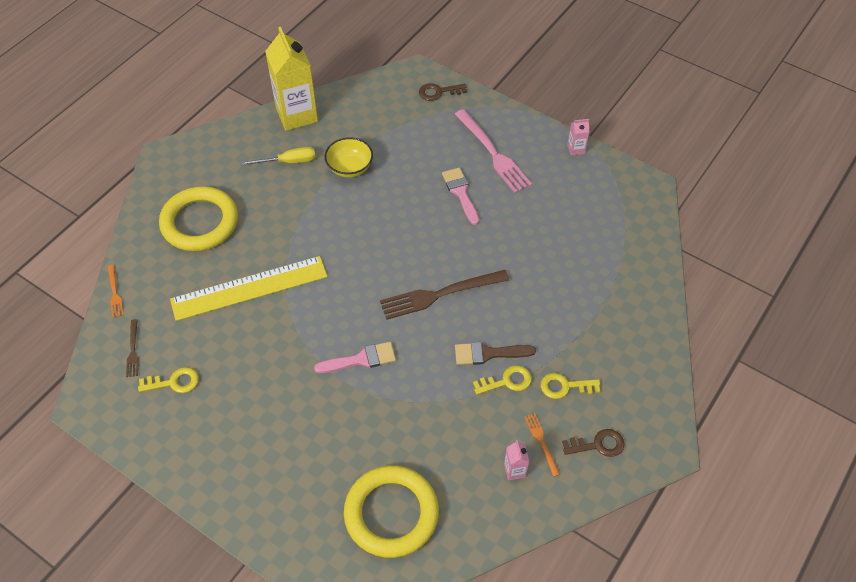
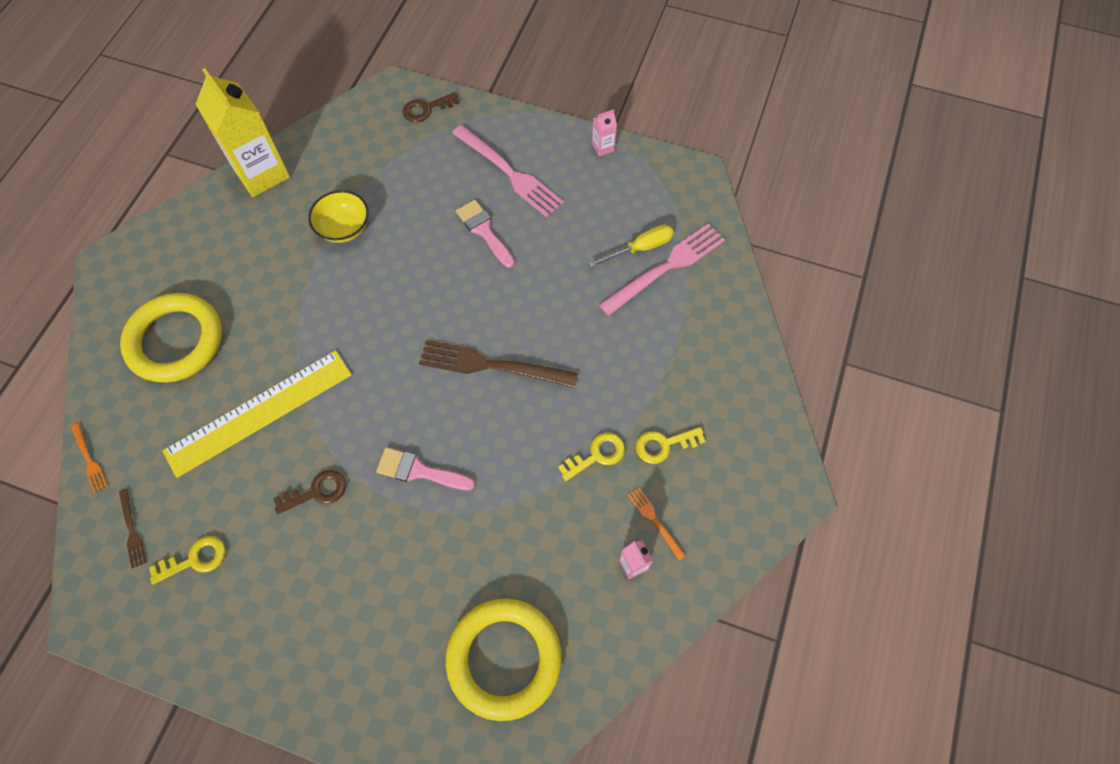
camera: 15 degrees left, 10 degrees up
yellow screwdriver [240,147,315,166] -> yellow screwdriver moved to [588,225,674,268]
pink brush [314,342,396,373] -> pink brush turned 135 degrees counterclockwise [376,447,475,490]
brown fork [380,270,509,320] -> brown fork turned 45 degrees clockwise [419,340,578,388]
brown brush [455,342,536,365] -> none
brown key [562,429,625,457] -> brown key moved to [273,470,346,514]
none -> pink fork [599,223,725,316]

